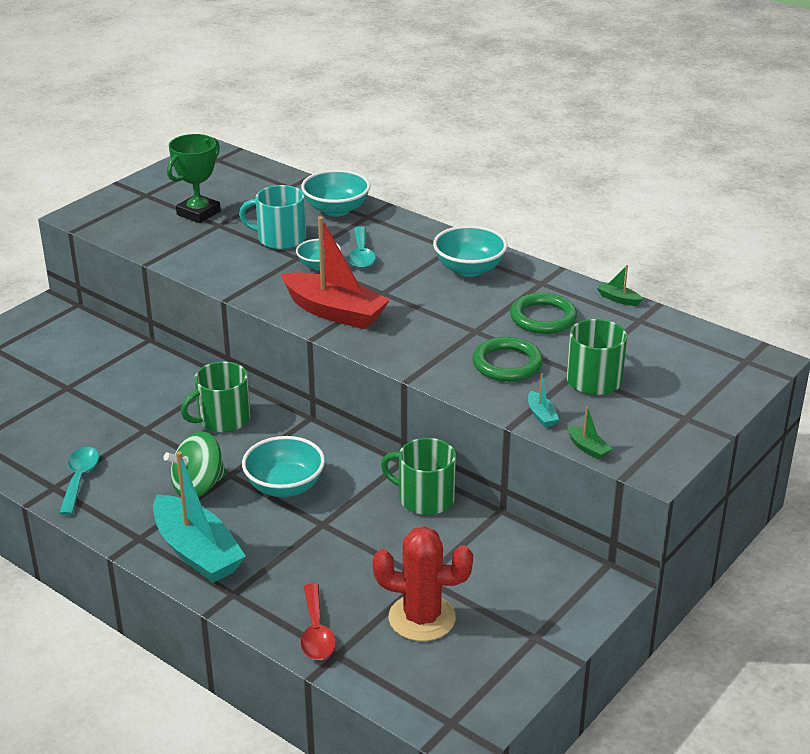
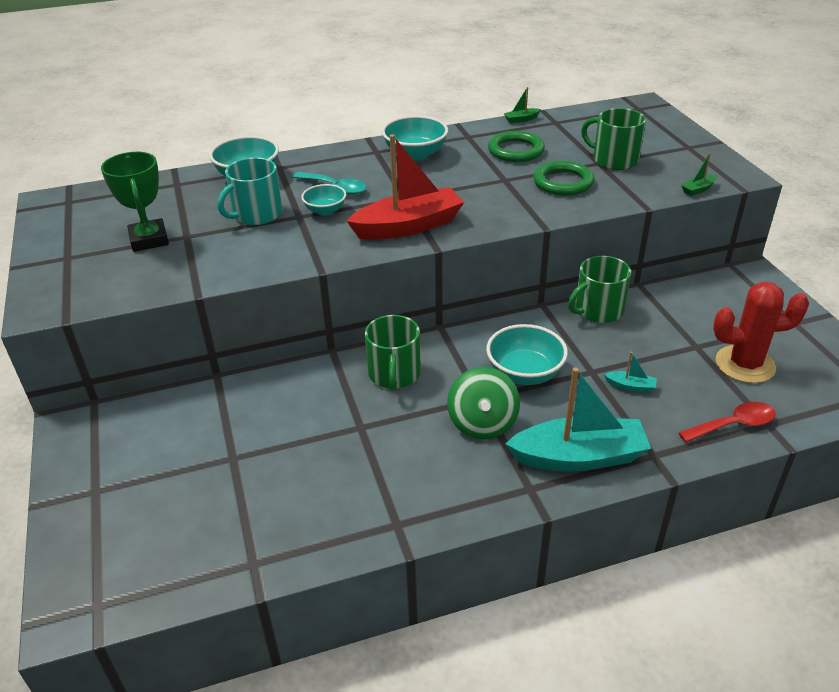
camera: 55 degrees left, 5 degrees up
turquoise spoon [59,447,99,515] -> none
red spoon [300,583,336,660] -> red spoon turned 45 degrees counterclockwise [679,402,776,443]
red cactus [373,526,473,641] -> red cactus turned 45 degrees clockwise [713,282,809,383]
turquoise boat [528,374,559,427] -> turquoise boat moved to [604,352,657,393]
green boat [567,406,613,460] -> green boat turned 150 degrees clockwise [681,153,717,196]

